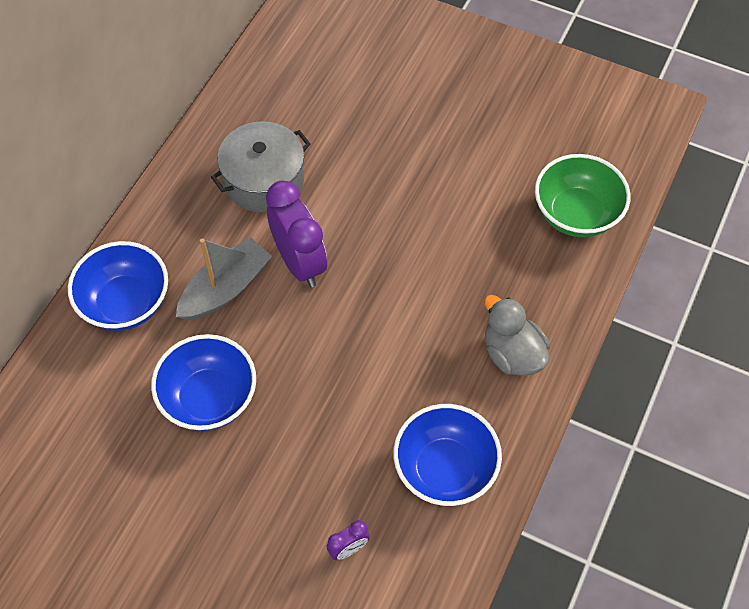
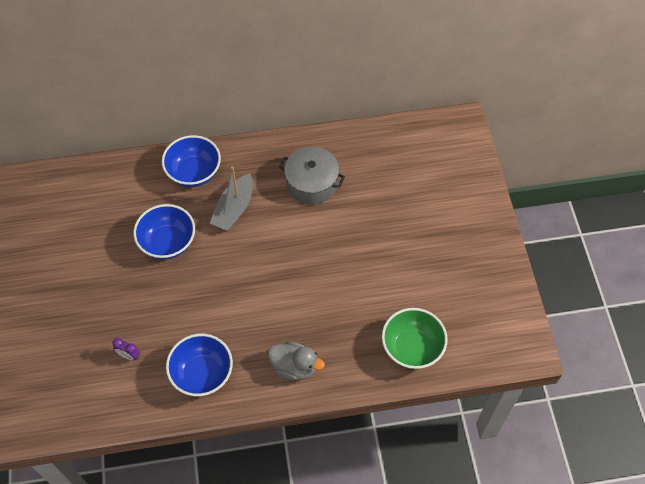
camera: 55 degrees right, 0 degrees up
grey boat [176,237,272,320] -> grey boat turned 105 degrees clockwise [210,167,253,231]
purple clock [266,181,327,287] -> none
grey duck [484,295,550,376] -> grey duck turned 90 degrees clockwise [268,341,325,380]

